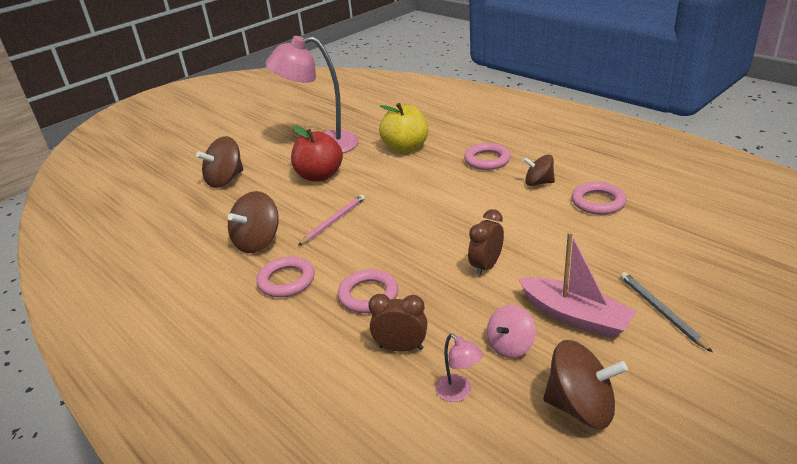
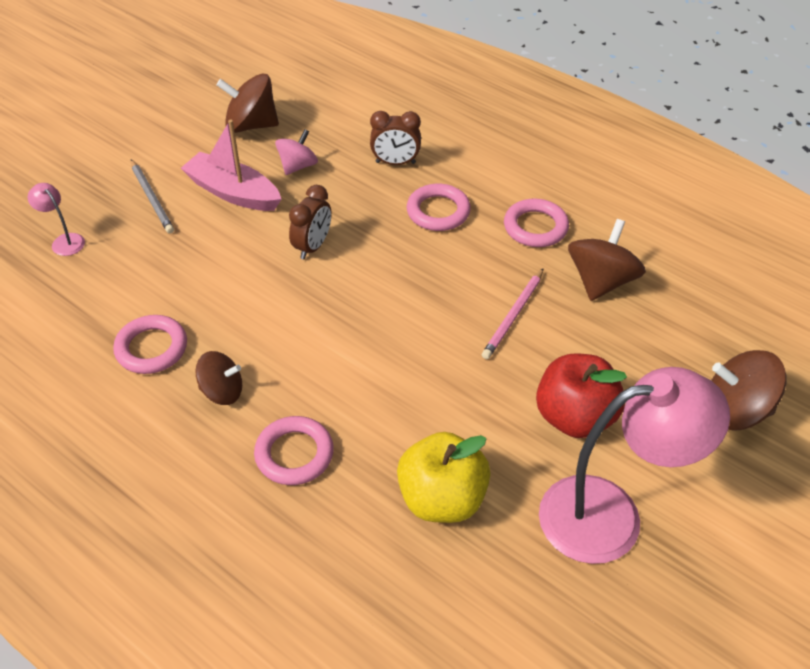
camera: 170 degrees right, 15 degrees up
brown spinning top [196,136,244,188] -> brown spinning top turned 120 degrees counterclockwise [711,350,787,431]
pink lamp [435,333,483,402] -> pink lamp moved to [28,183,85,256]

